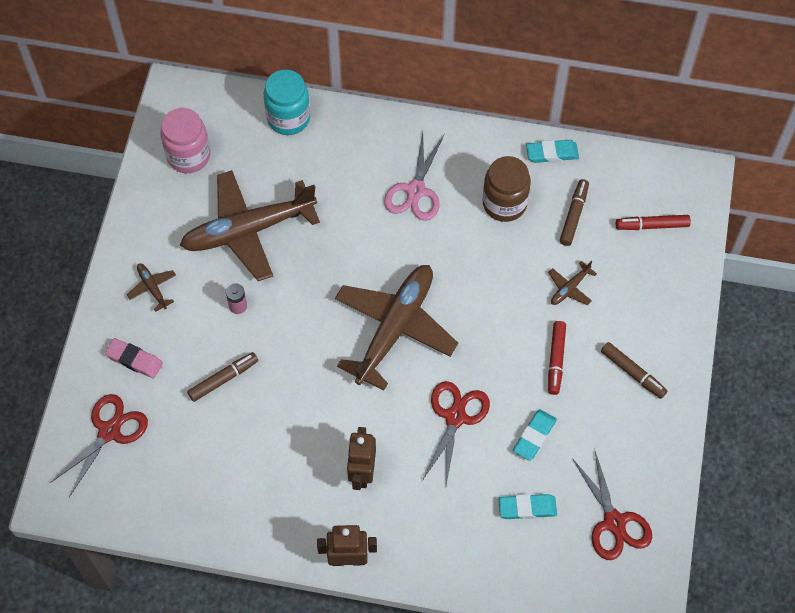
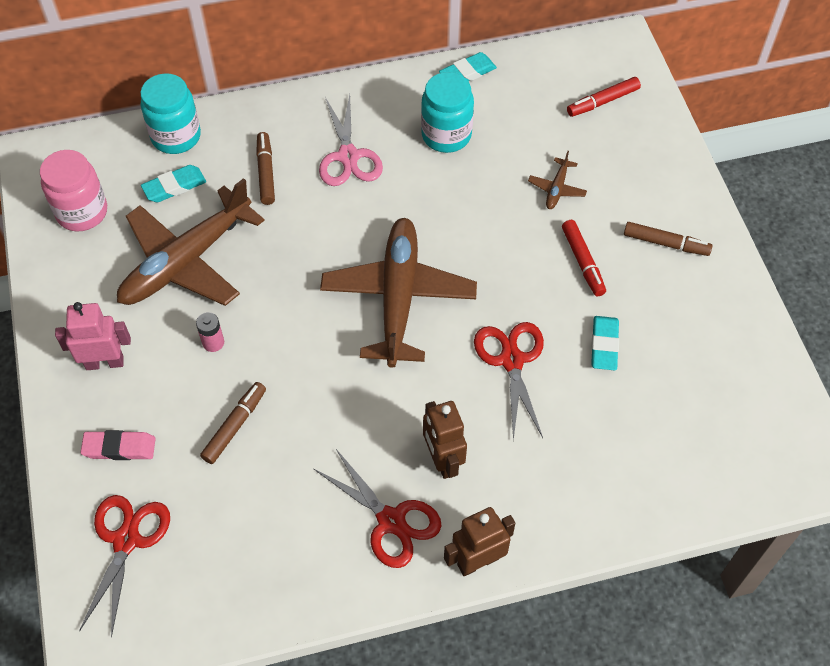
camera: 25 degrees left, 5 degrees down
brown plane [127,263,176,312] -> pink robot [55,302,131,370]
brown jar [483,156,531,222] -> turquoise jar [421,72,474,153]
turquoise eraser [498,494,557,519] -> turquoise eraser moved to [141,165,206,202]
brown marker [560,179,589,246] -> brown marker moved to [256,132,275,205]
red scissors [572,448,652,560] -> red scissors moved to [314,448,442,568]

